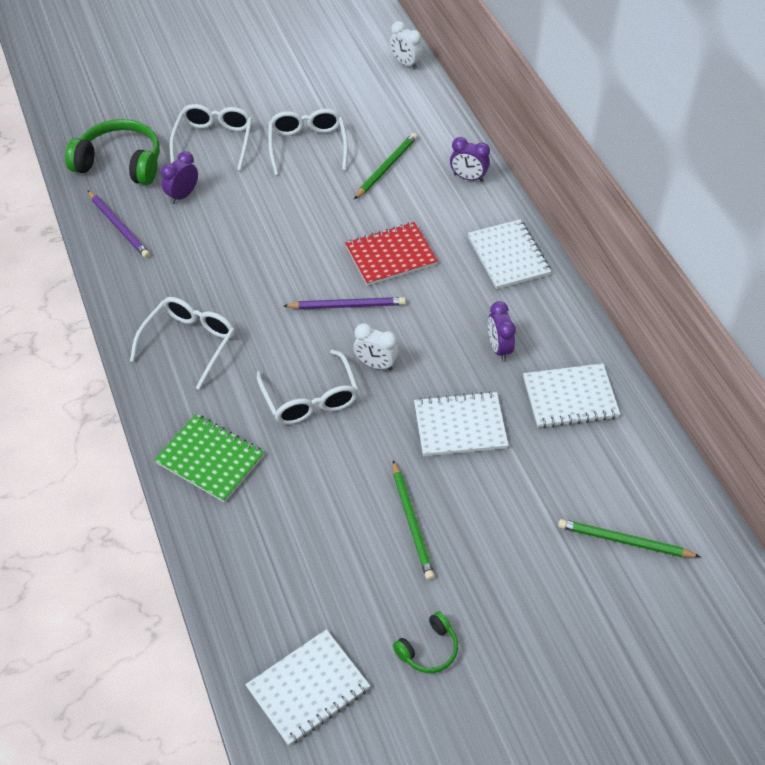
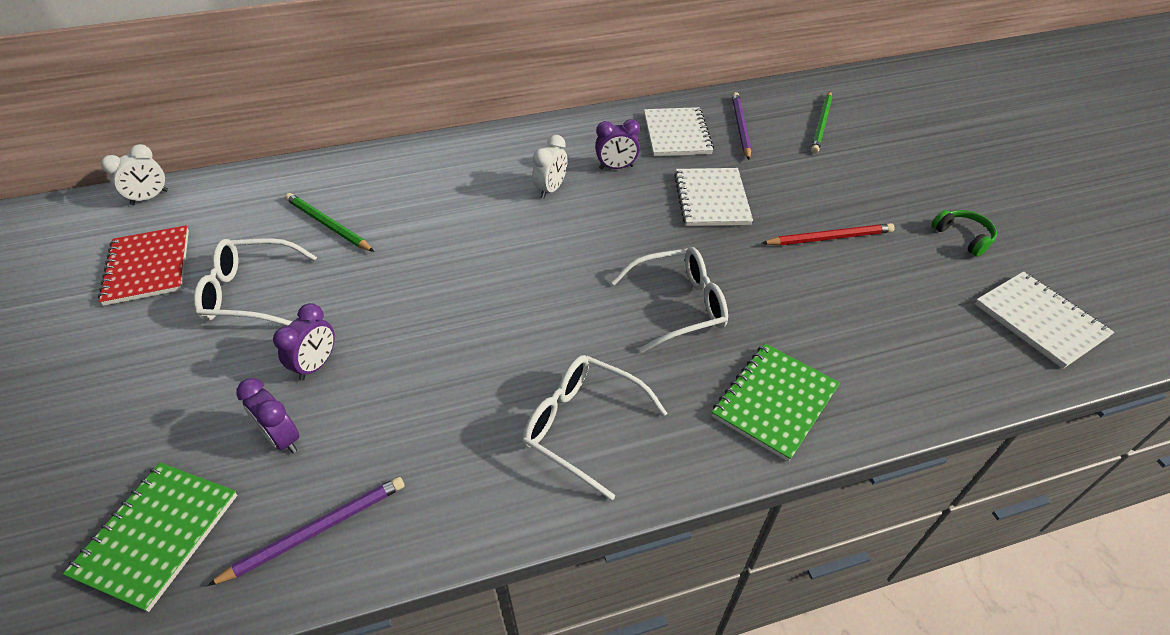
camera: 85 degrees left, 5 degrees down
green headphones [65,119,160,185] -> green notebook [63,463,237,612]
white glasses [169,104,252,171] -> none
purple pencil [284,297,406,309] -> purple pencil moved to [732,92,751,160]
red notebook [345,222,438,286] -> red notebook moved to [98,225,189,306]
white clock [353,323,398,371] -> white clock moved to [532,135,567,199]
green pencil [393,460,435,580] -> red pencil [762,223,895,246]
purple clock [450,137,490,182] -> purple clock moved to [273,303,335,381]
white notebook [468,219,551,289] -> none

